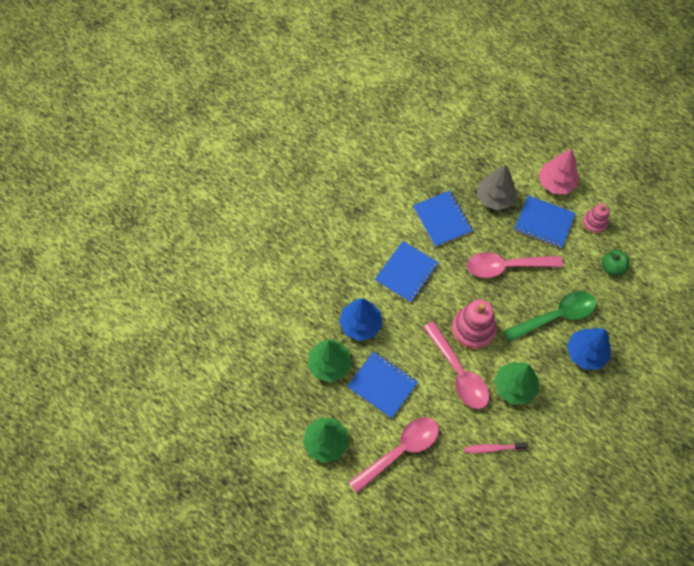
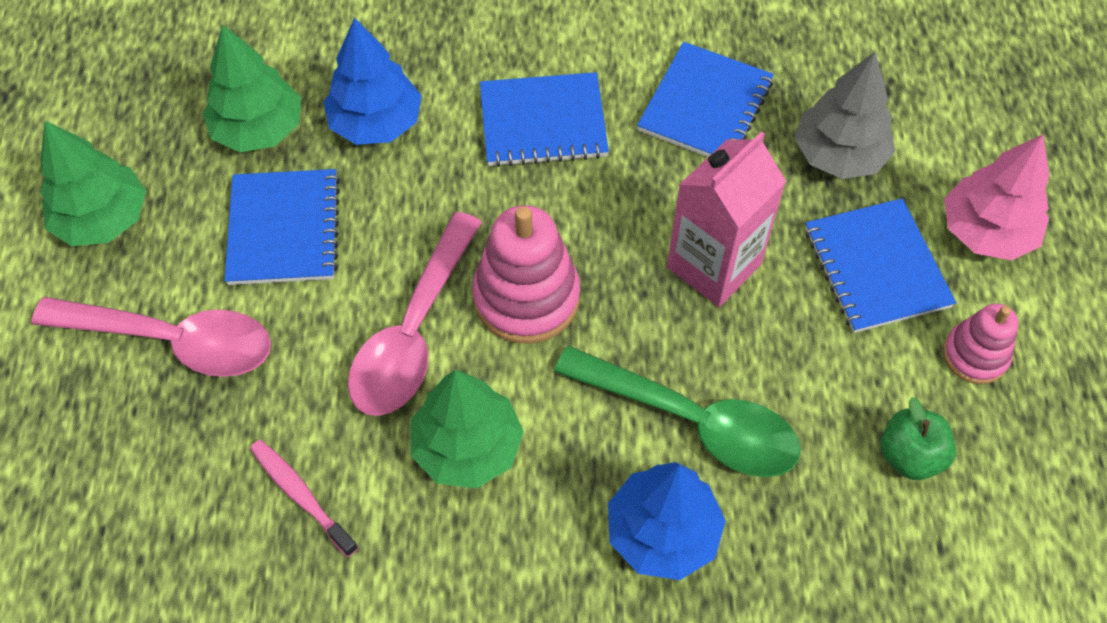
camera: 50 degrees right, 5 degrees down
pink spoon [467,252,563,278] -> pink carton [667,131,786,307]

